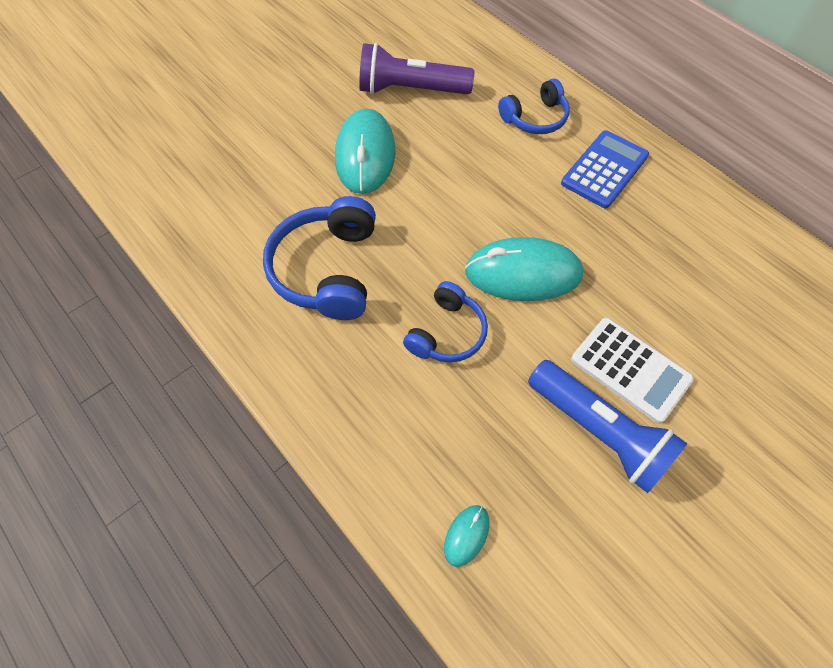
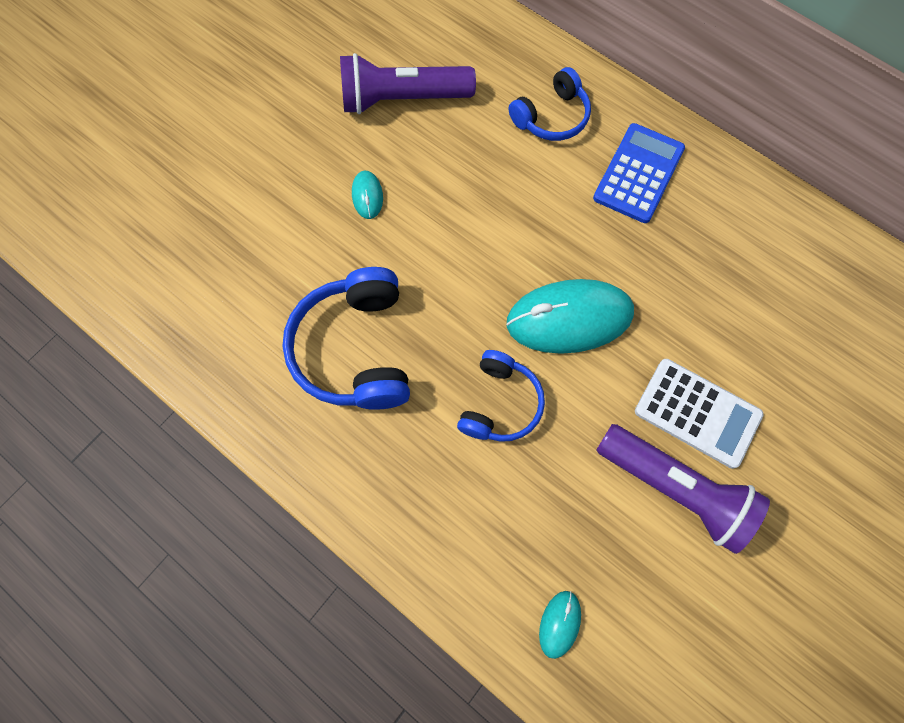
camera: 10 degrees left, 10 degrees up
turquoise mouse [335,109,396,194] -> turquoise mouse [352,171,383,219], size x0.45
blue flashlight [528,360,688,493] -> purple flashlight [597,424,770,554]

